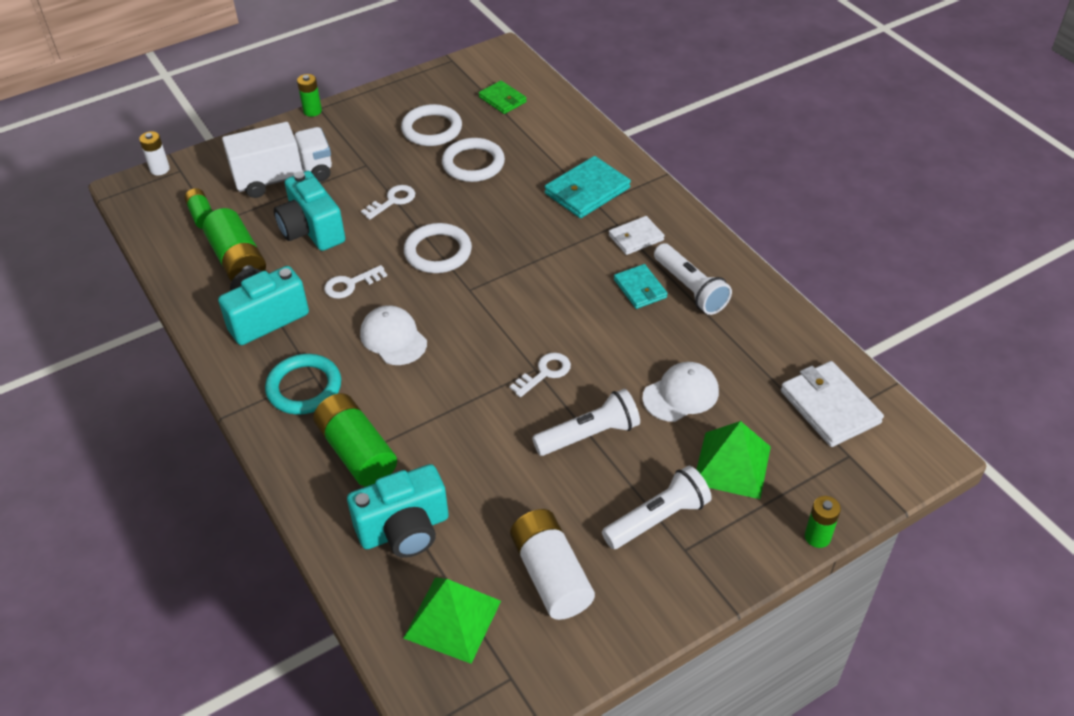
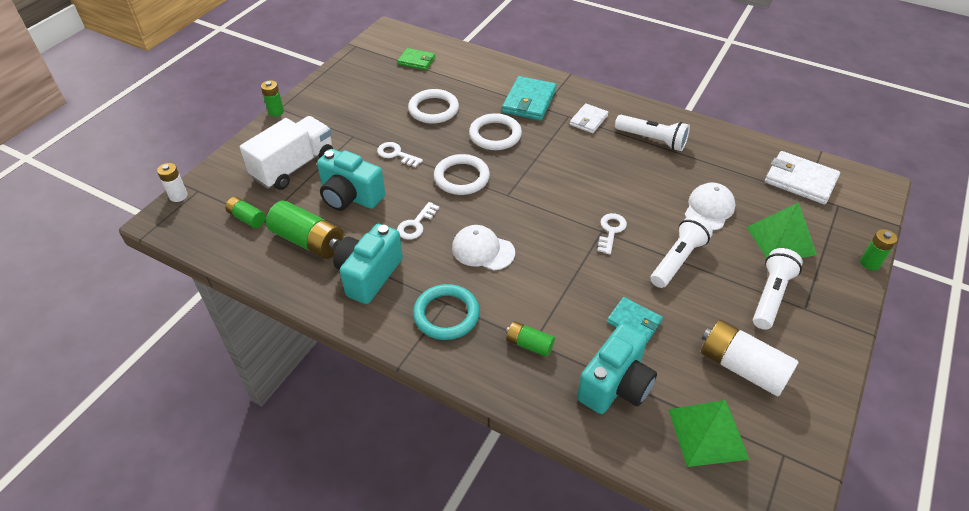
camera: 30 degrees left, 0 degrees up
green battery [313,393,397,487] -> green battery [506,321,555,357], size x0.55
white key [361,185,415,220] -> white key turned 75 degrees counterclockwise [377,142,423,168]
white ring [401,104,462,146] -> white ring moved to [469,113,522,150]
turquoise wallet [614,264,668,309] -> turquoise wallet moved to [607,297,663,343]

